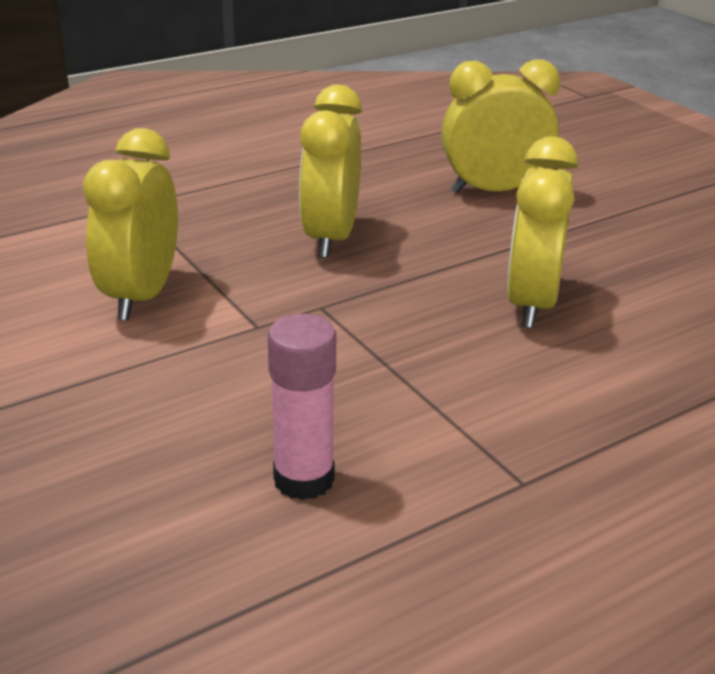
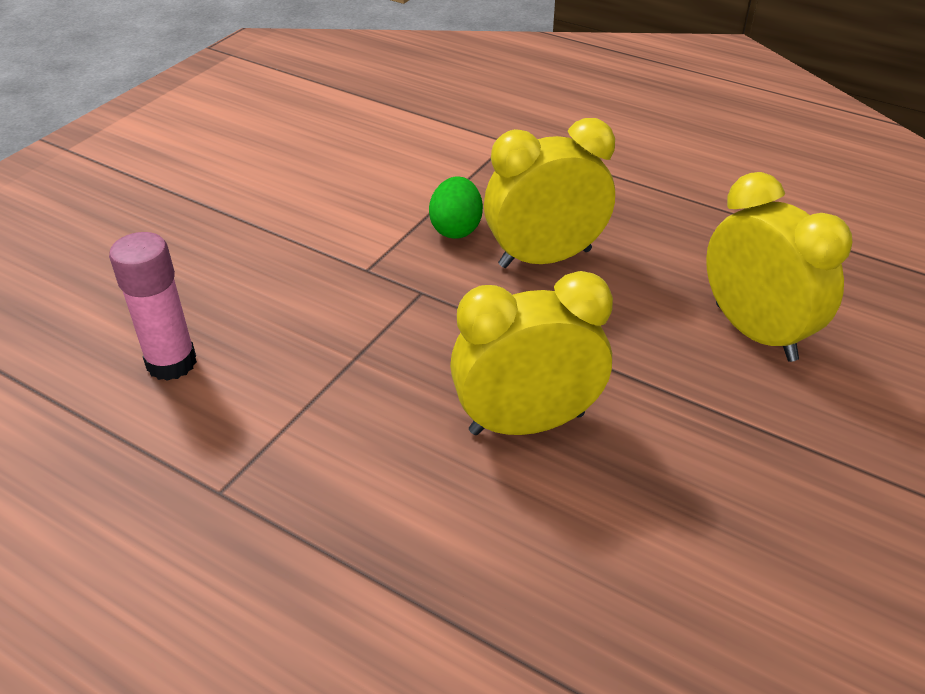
camera: 65 degrees right, 10 degrees up
yellow clock [83,128,178,320] -> none
none -> green egg [429,176,483,239]

